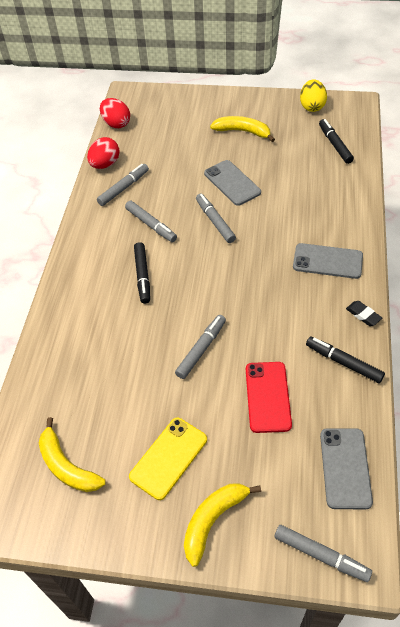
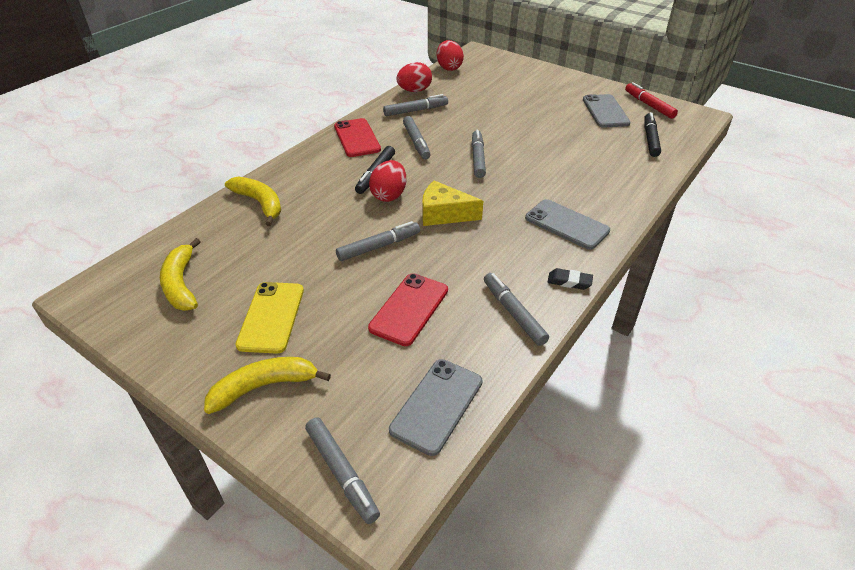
camera: 25 degrees right, 10 degrees down
yellow phone [129,418,207,500] -> yellow phone turned 60 degrees counterclockwise [235,282,304,354]
grey phone [204,160,261,206] -> grey phone moved to [583,94,631,128]
yellow banana [210,116,275,142] -> yellow banana moved to [225,176,281,226]
yellow egg [300,79,327,112] -> red marker [625,82,678,119]
black marker [306,337,385,383] -> grey marker [484,273,549,346]
black eraser [346,301,382,326] -> black eraser turned 60 degrees counterclockwise [548,268,593,290]
none -> red phone [334,118,381,157]
none -> red egg [369,160,407,202]
none -> yellow cheese [422,181,483,226]

